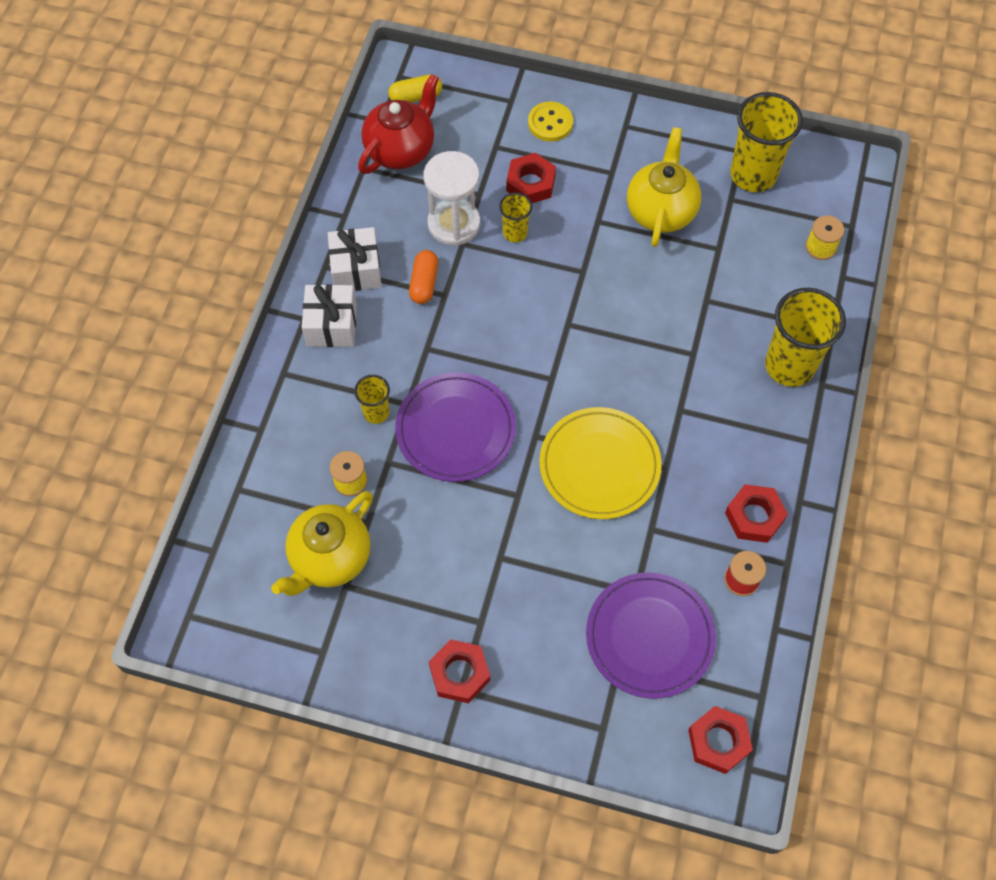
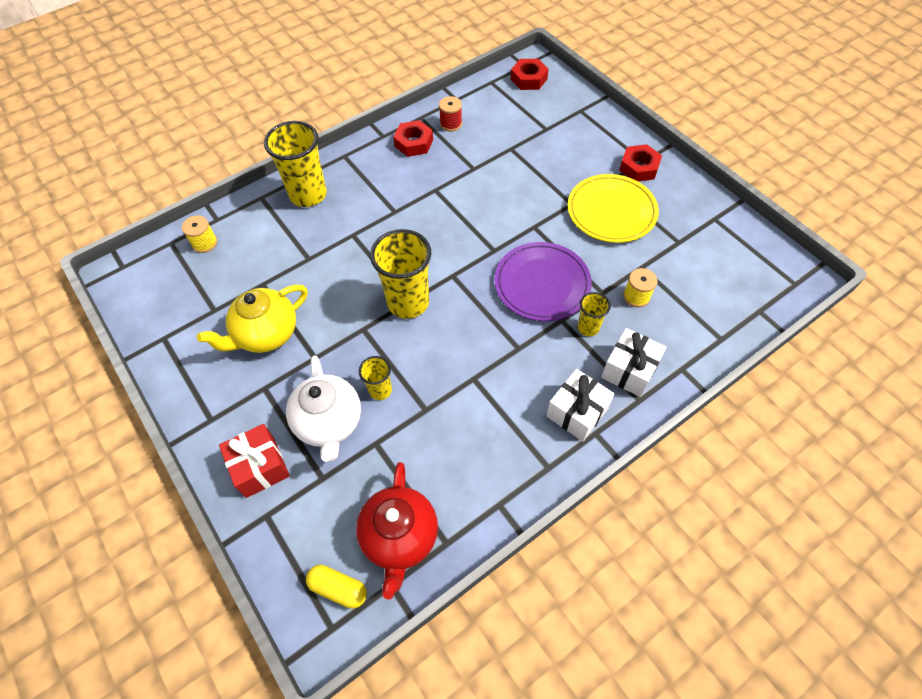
camera: 140 degrees left, 5 degrees down
yellow teapot [271,491,373,596] -> none
white gift [328,227,382,291] -> white gift moved to [601,328,666,397]
red teapot [358,74,439,174] -> red teapot turned 75 degrees counterclockwise [356,462,438,599]
orange capsule [409,250,439,304] -> none
white hourglass [424,151,480,246] -> none
red nut [506,153,556,203] -> white teapot [286,356,361,462]
yellow button [528,101,573,142] -> red gift [219,424,290,498]
yellow plate [539,407,662,519] -> yellow plate moved to [568,174,659,243]
purple plate [586,572,716,699] -> none
yellow cup [730,92,803,192] -> yellow cup moved to [370,229,431,319]

